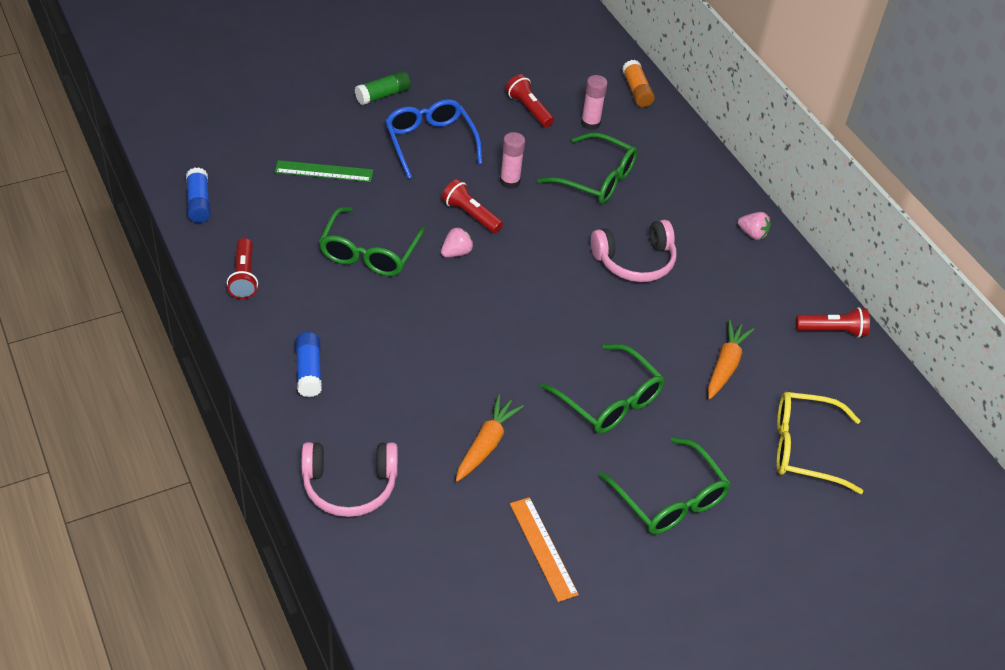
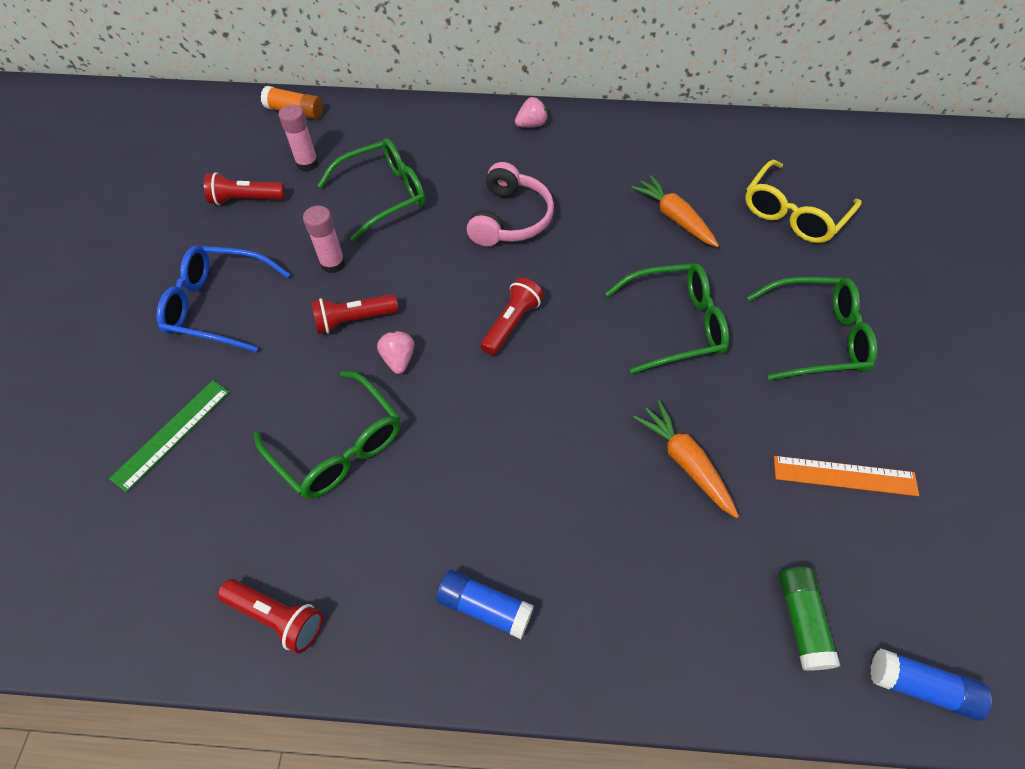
camera: 55 degrees left, 10 degrees up
blue glue stick [186,167,211,223] -> blue glue stick moved to [870,649,992,721]
pink headphones [301,442,398,517] -> none
green glue stick [355,71,411,105] -> green glue stick moved to [778,567,840,671]
red flashlight [795,307,870,338] -> red flashlight moved to [480,277,544,355]

